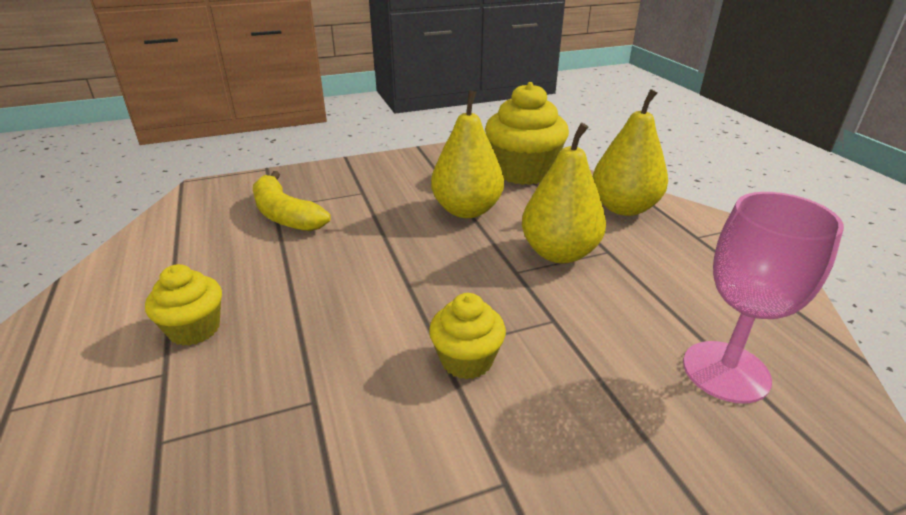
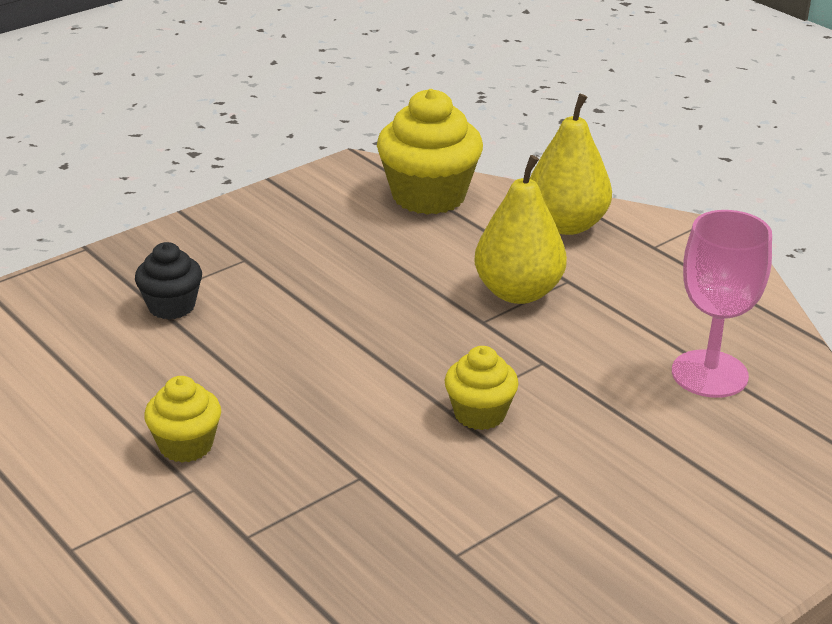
camera: 20 degrees left, 0 degrees up
yellow banana [253,171,331,231] -> black cupcake [135,242,202,319]
yellow pear [431,90,504,218] -> none

